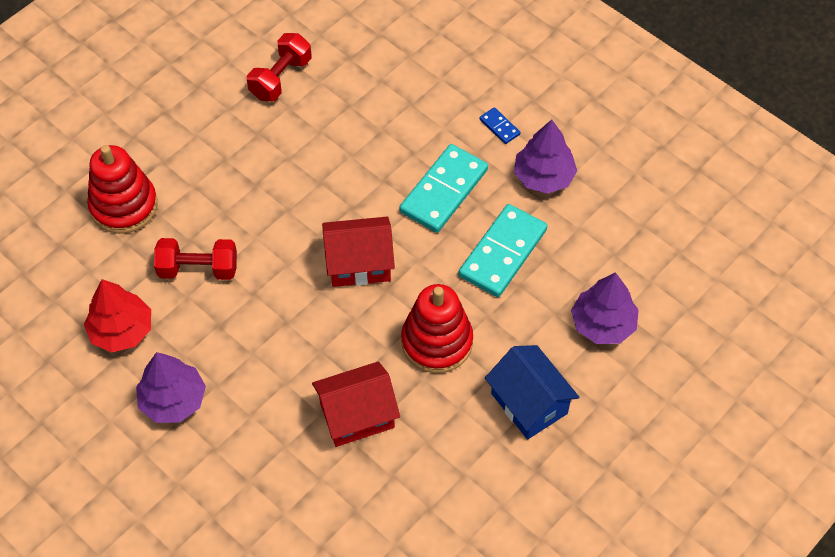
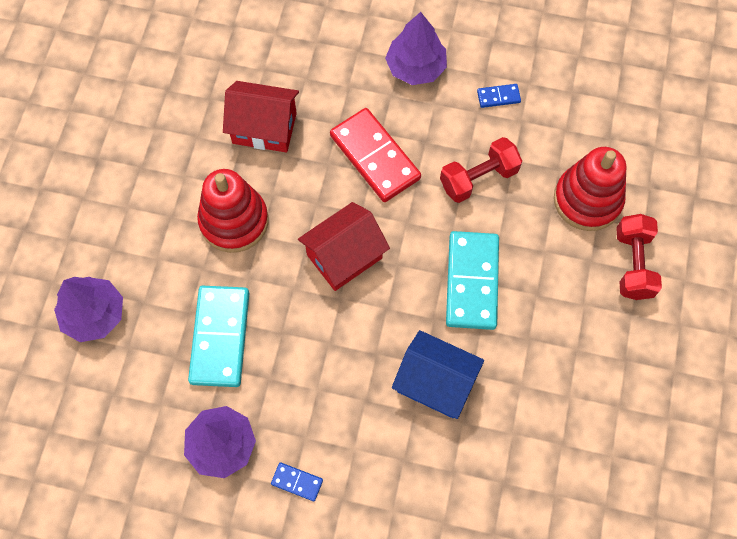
camera: 150 degrees right, 10 degrees up
red tree [84,279,151,352] -> blue domino [477,84,521,108]
red dumbbell [247,33,312,102] -> red dumbbell moved to [616,214,662,300]
red house [312,361,400,447] -> red house turned 60 degrees clockwise [223,81,299,152]
turquoise domino [400,144,488,233] -> turquoise domino moved to [446,231,499,330]
blue house [485,345,579,440] -> blue house moved to [392,330,484,419]
none -> red domino [330,108,421,202]

